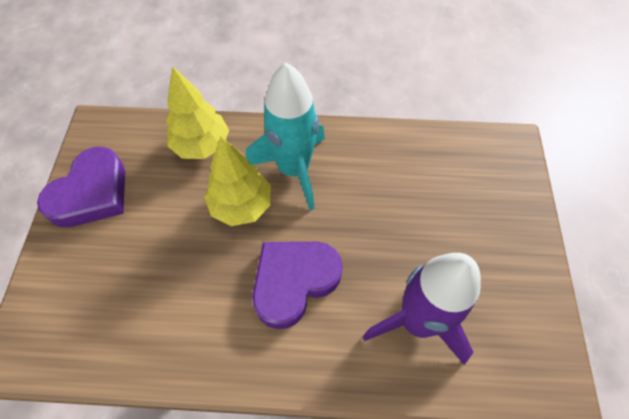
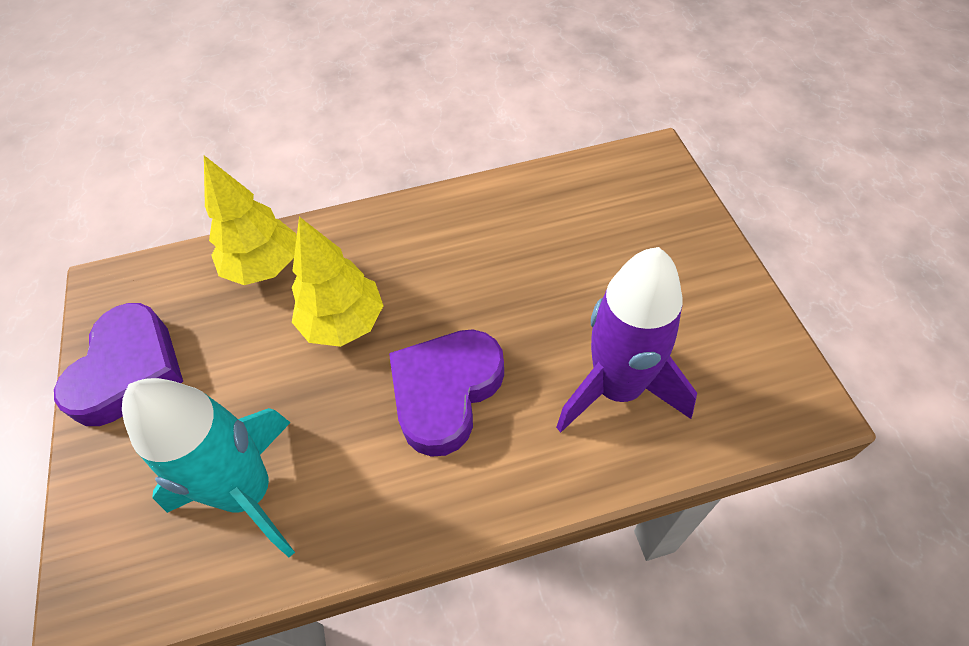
camera: 15 degrees left, 5 degrees down
turquoise rocket [246,63,325,210] -> turquoise rocket moved to [122,378,295,557]

